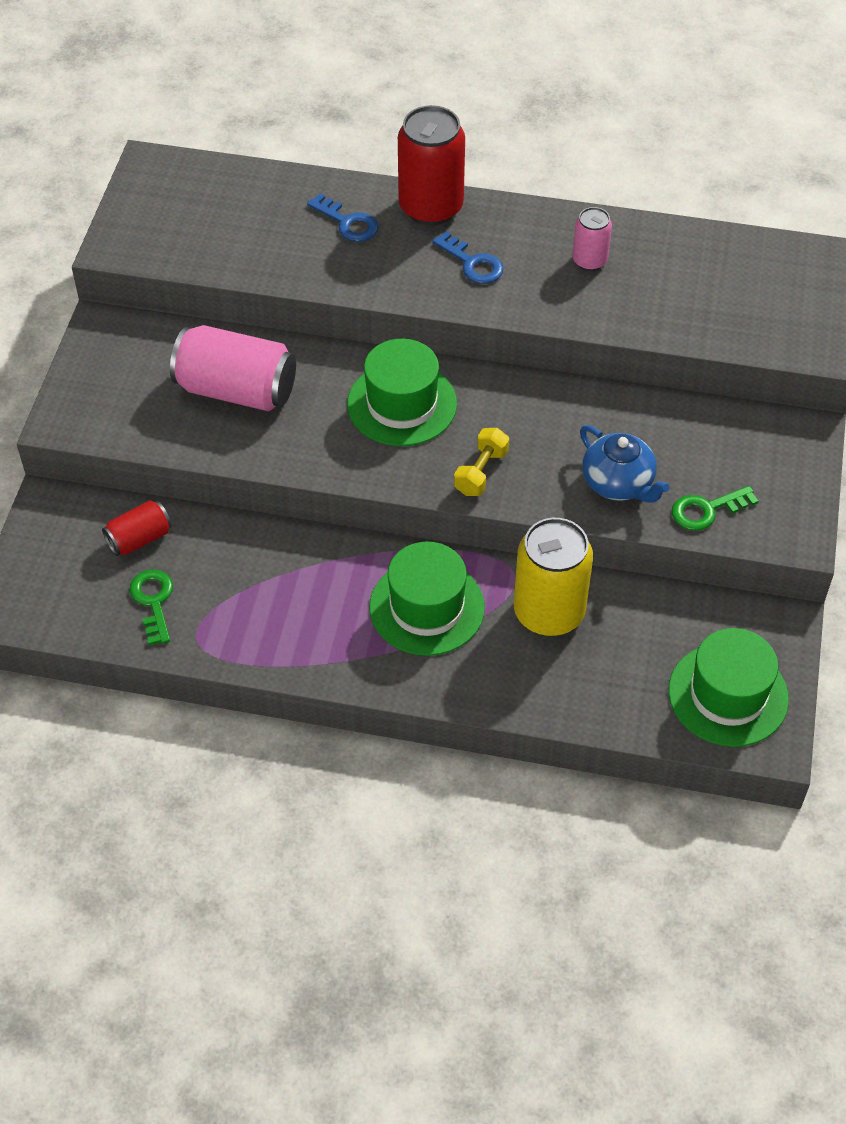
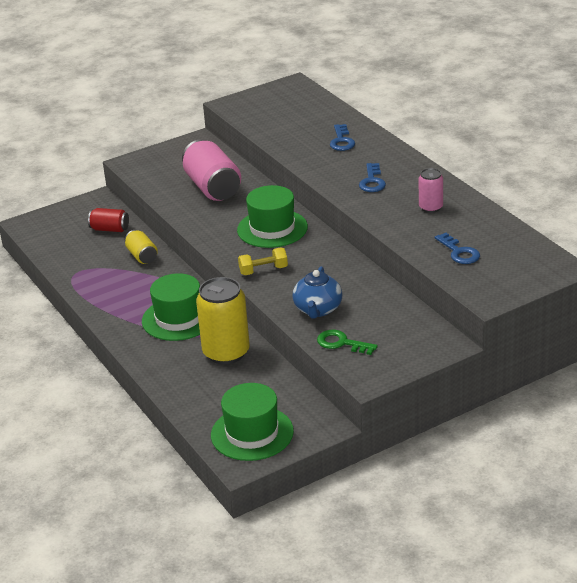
camera: 50 degrees right, 20 degrees down
green key [129,569,173,645] -> none
red can [398,105,465,225] -> none
none -> yellow can [125,230,158,264]
none -> blue key [435,233,480,264]

